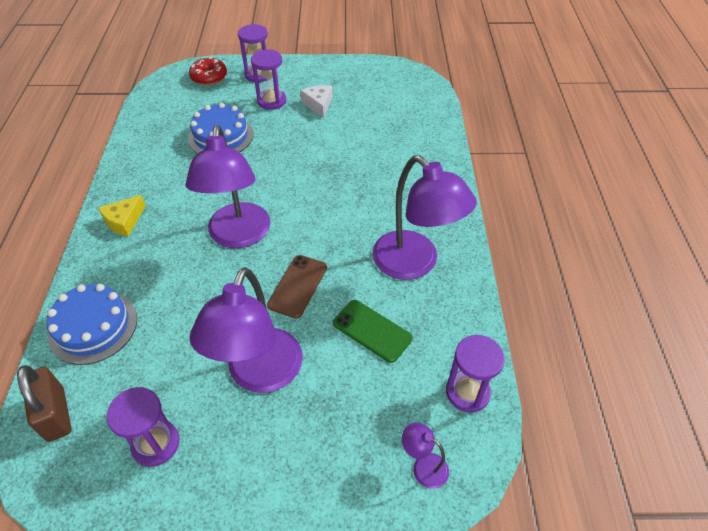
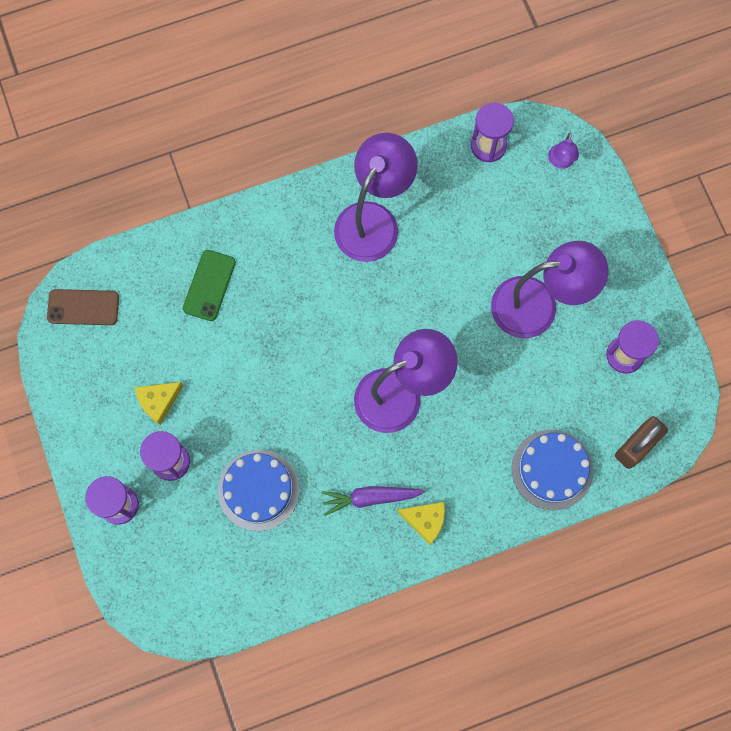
camera: 110 degrees left, 25 degrees up
red donut [189,57,227,85] -> none
brown phone [267,255,327,319] -> brown phone moved to [47,289,119,325]
white cheese [300,85,332,118] -> yellow cheese [135,382,183,425]
green phone [333,300,413,363] -> green phone moved to [183,250,236,321]
none -> purple carrot [321,486,425,516]

